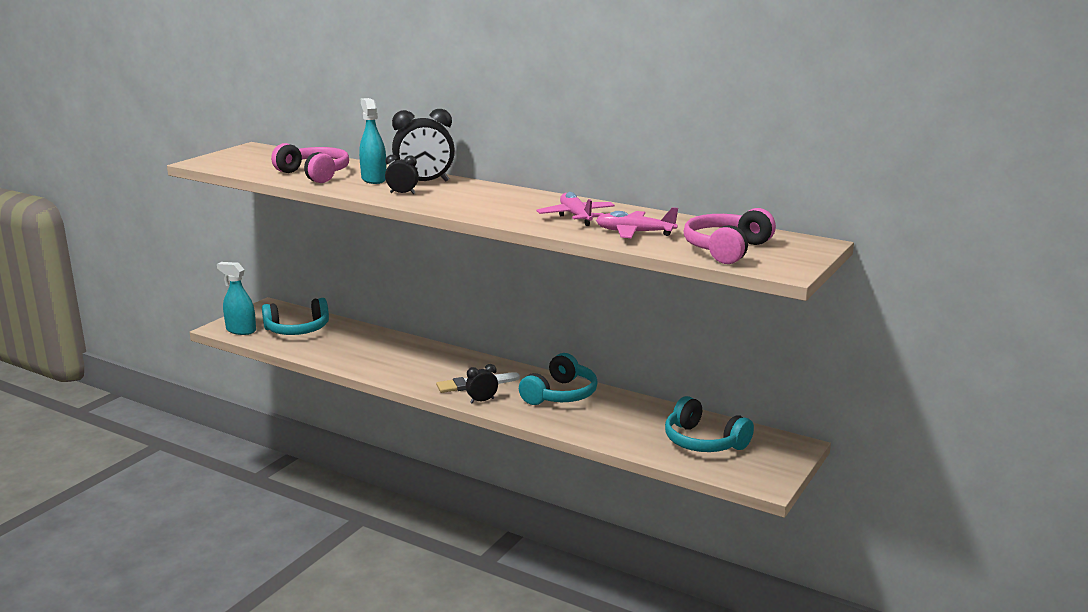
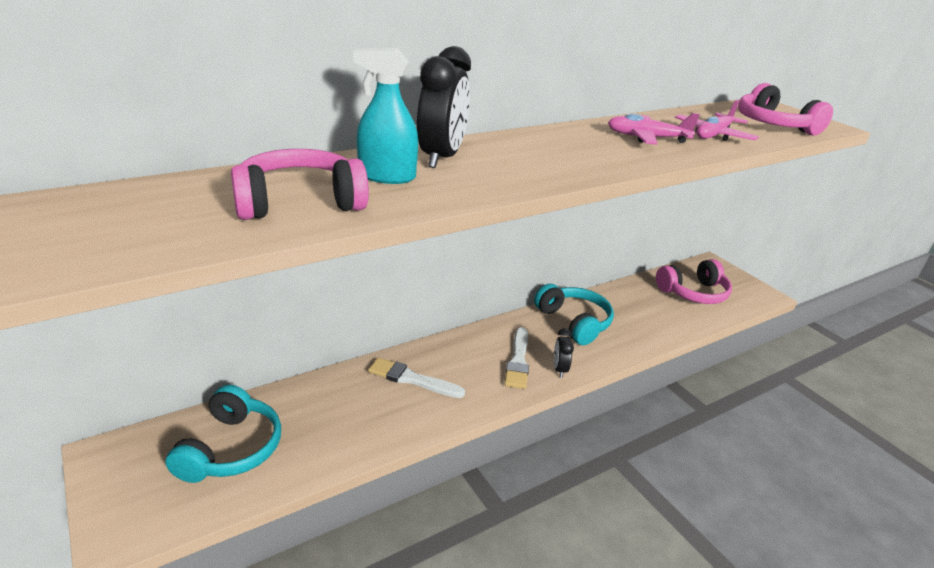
camera: 65 degrees left, 10 degrees up
turquoise spray bottle [217,262,256,335] -> none
black clock [385,155,419,194] -> none
turquoise headphones [665,396,754,452] -> pink headphones [656,259,732,304]
none -> white brush [368,358,465,398]

